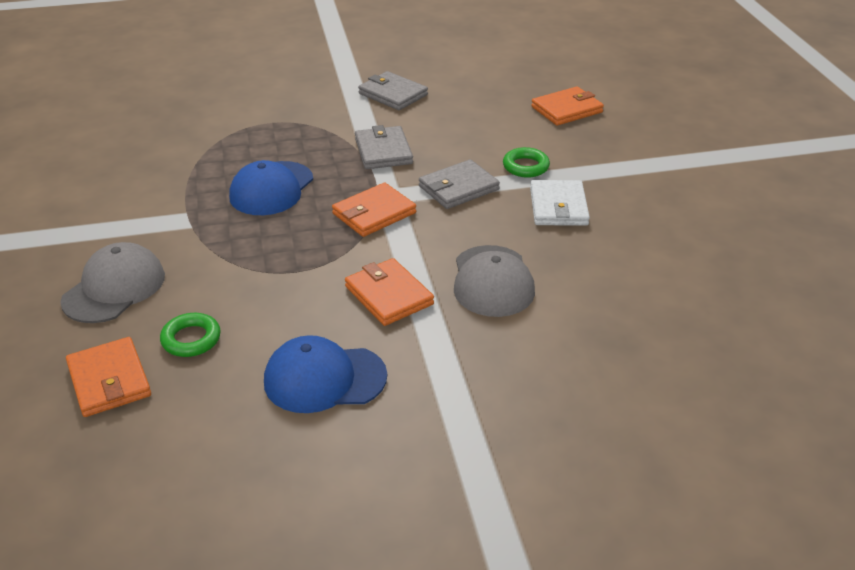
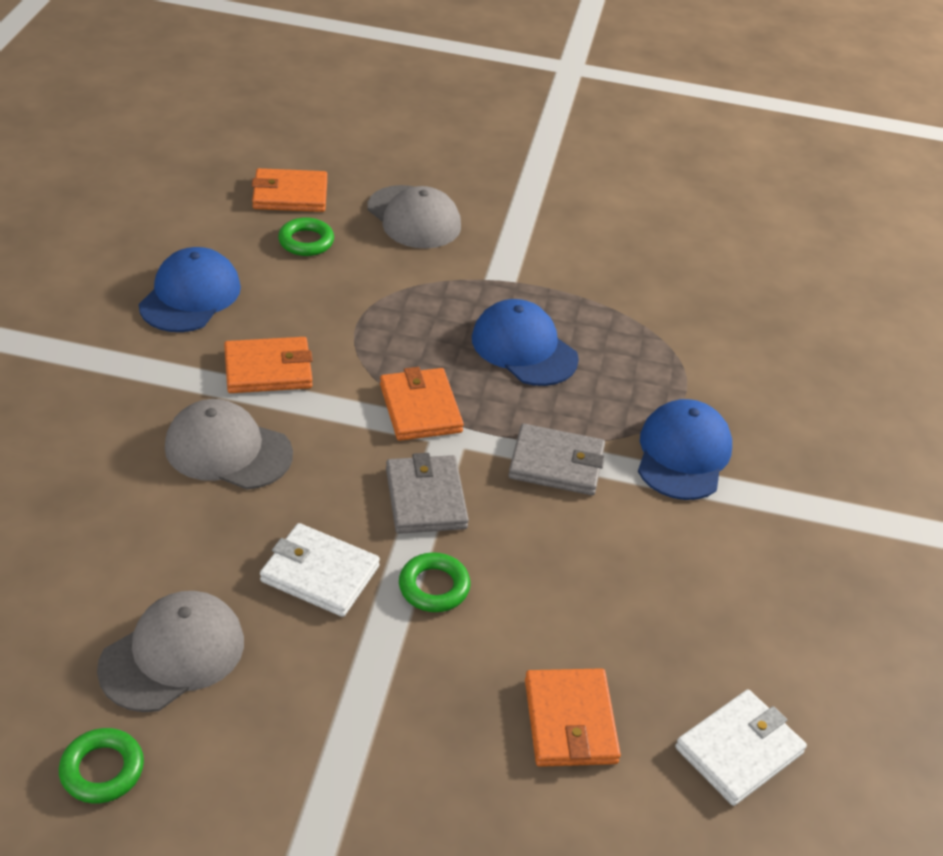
camera: 110 degrees right, 5 degrees up
grey wallet [358,71,428,110] -> none
none -> green ring [59,728,144,803]
none -> grey cap [97,591,244,712]
none -> blue cap [638,399,732,500]
none -> white wallet [675,689,807,806]

